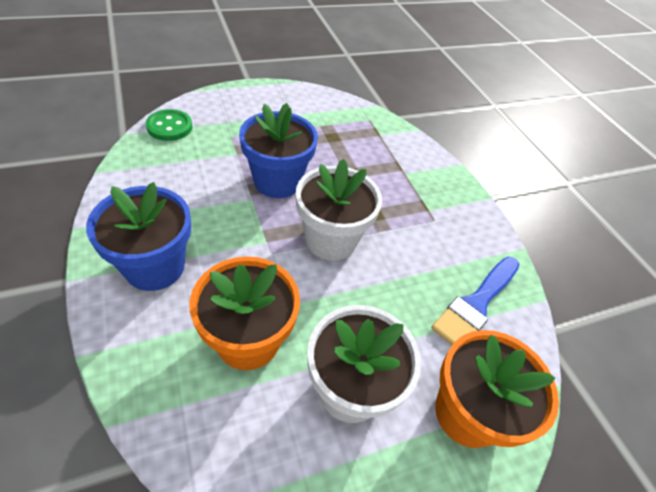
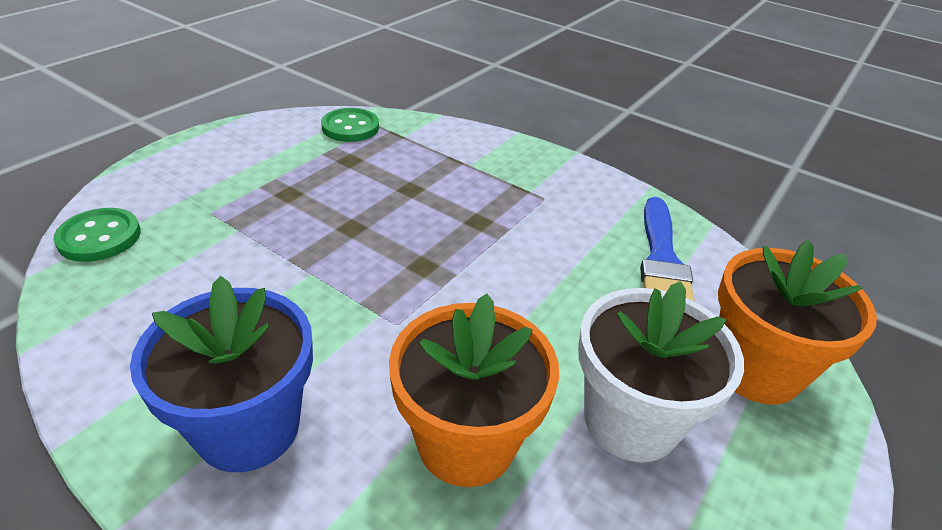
camera: 30 degrees left, 10 degrees down
blue flower pot [239,103,318,198] -> none
white flower pot [296,159,382,261] -> none
none -> green button [321,108,379,142]

